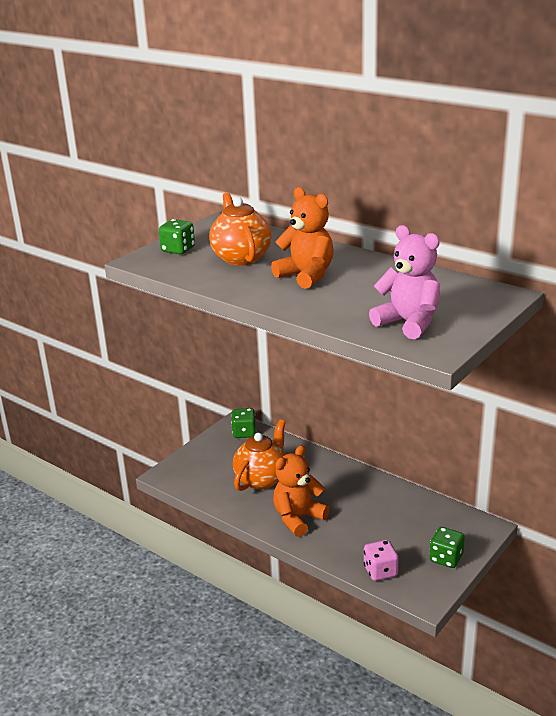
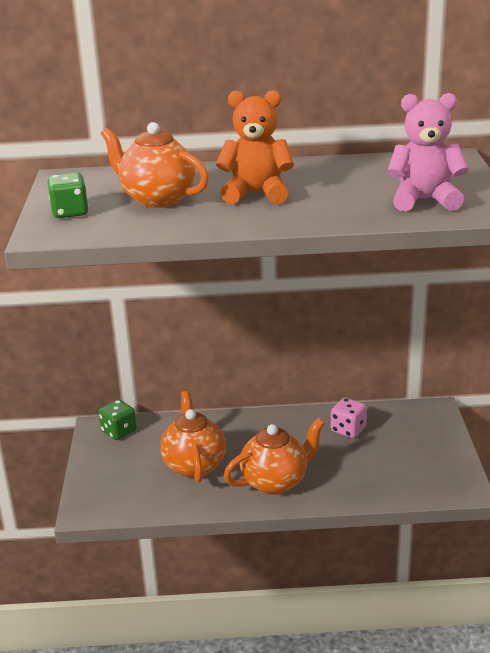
camera: 40 degrees left, 0 degrees up
orange teddy bear [273,445,330,537] -> orange teapot [223,418,325,494]
pink dice [364,540,399,581] -> pink dice moved to [331,398,367,438]
green dice [430,527,465,568] -> none

